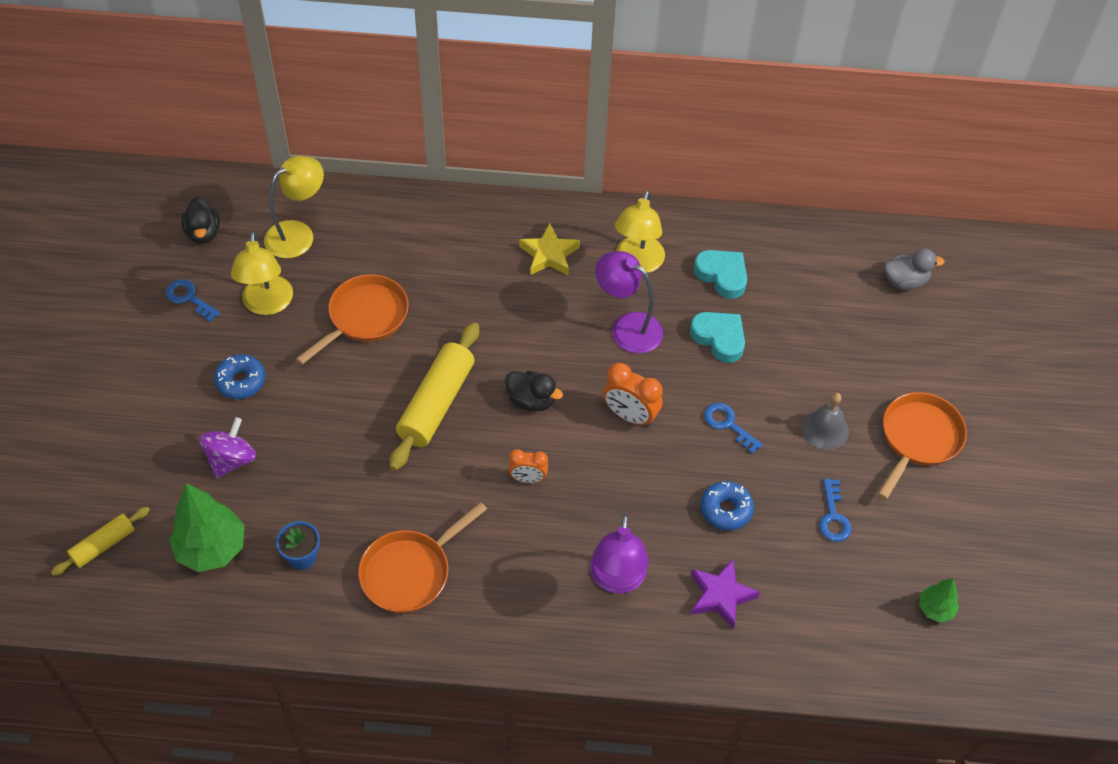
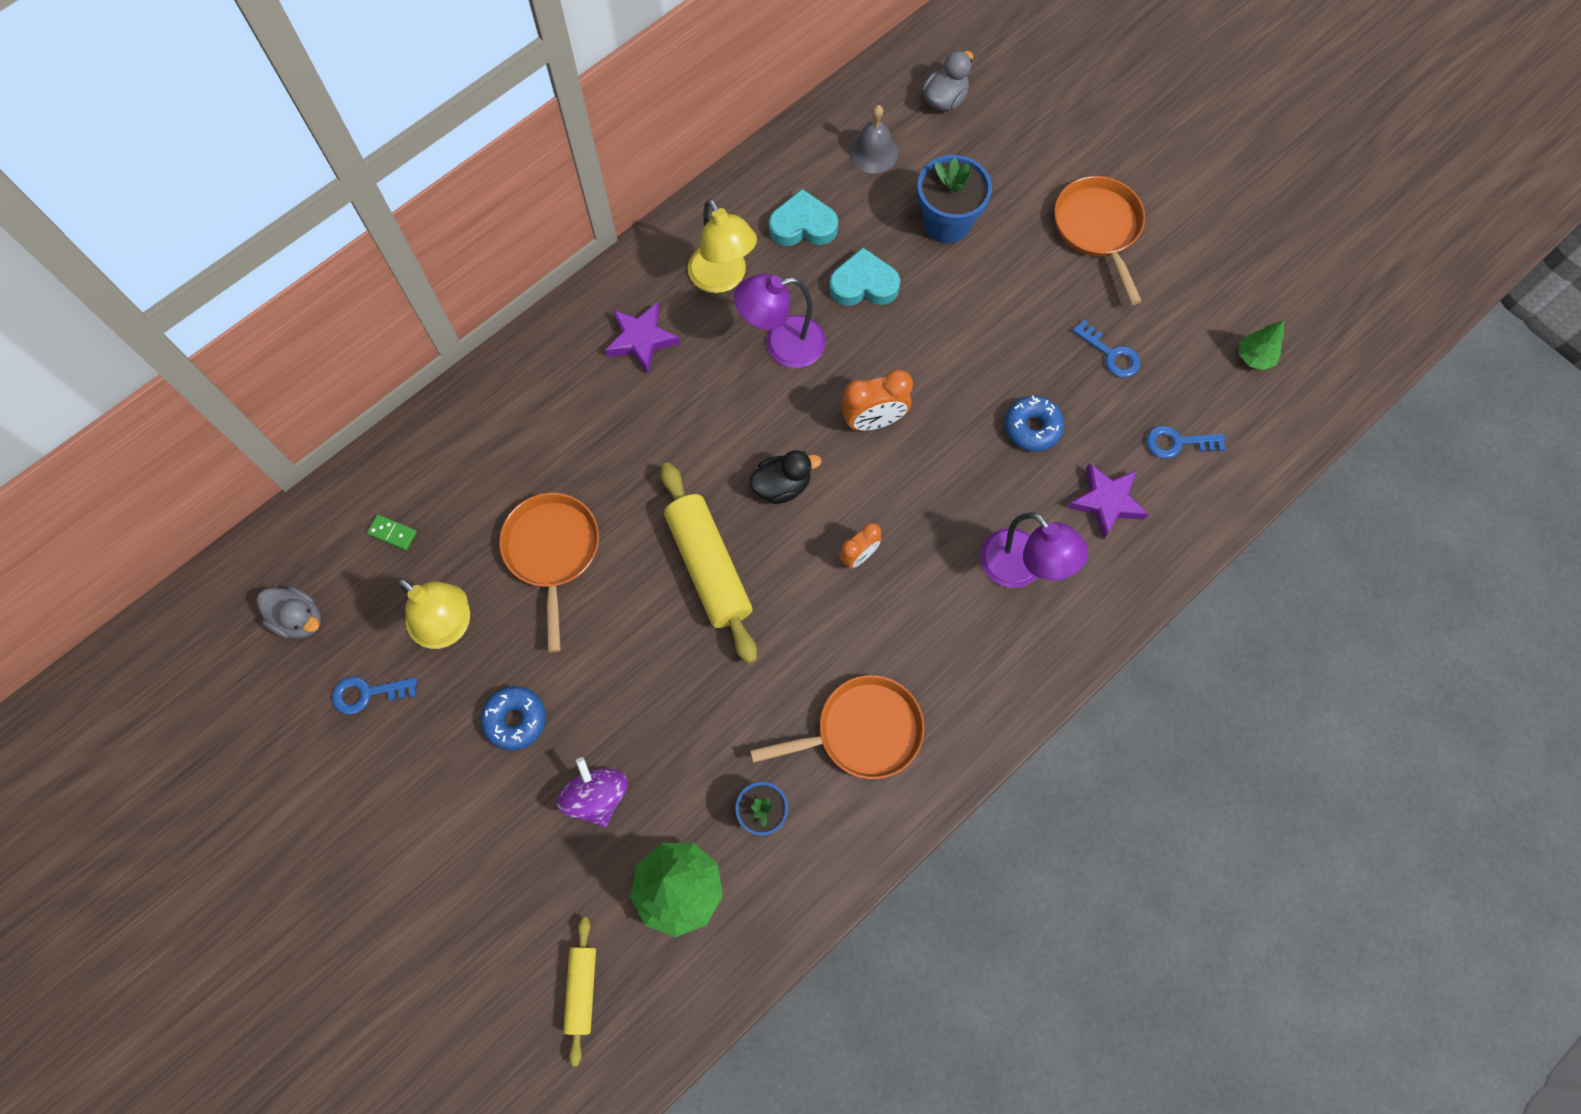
camera: 45 degrees left, 15 degrees up
black duck [181,197,220,244] -> grey duck [257,586,321,639]
yellow lamp [264,156,324,258] -> green domino [367,515,417,550]
orange pan [358,502,487,613] -> orange pan turned 105 degrees counterclockwise [750,675,925,779]
yellow star [519,223,580,275] -> purple star [605,302,680,374]
blue key [704,403,763,454] -> blue key moved to [1146,426,1226,459]
grey bell [802,393,849,450] -> grey bell moved to [849,105,898,174]
none -> blue flower pot [917,155,992,244]

